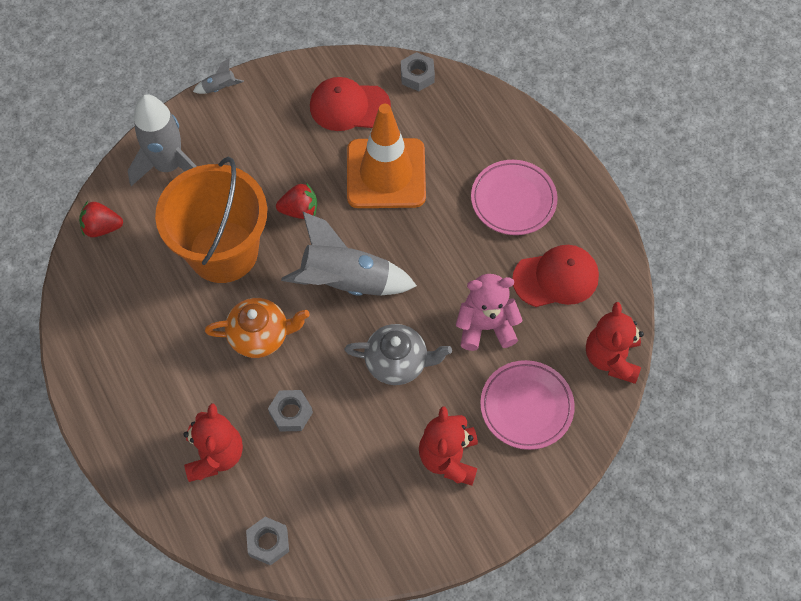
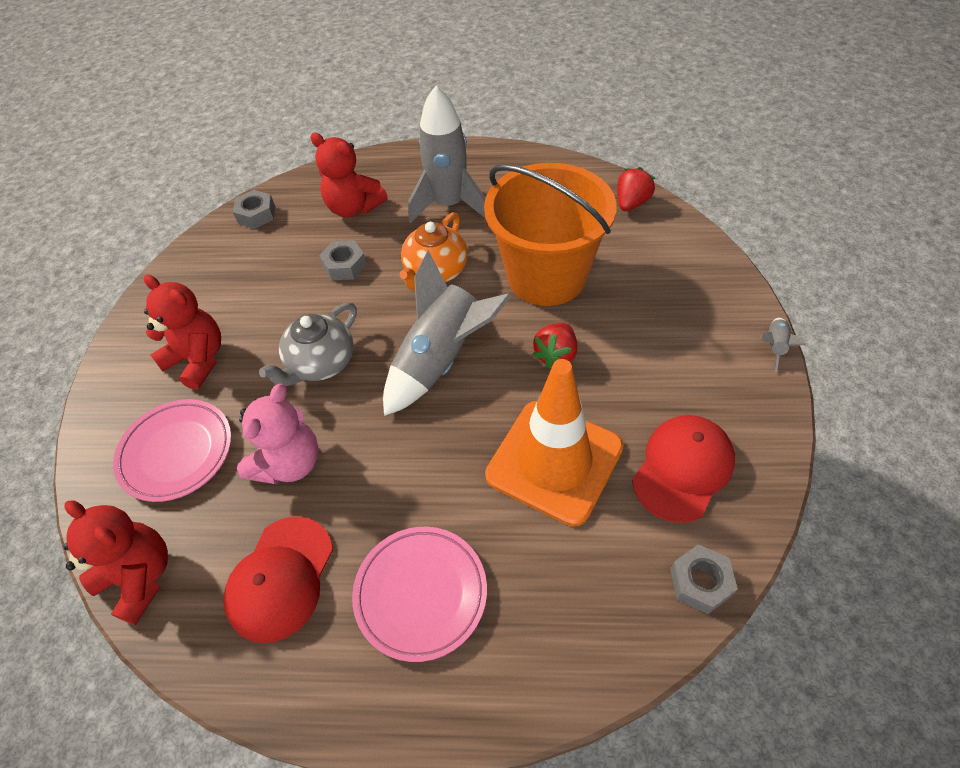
camera: 125 degrees right, 10 degrees down
grey rocket [128,94,197,186] -> grey rocket moved to [408,86,486,223]

